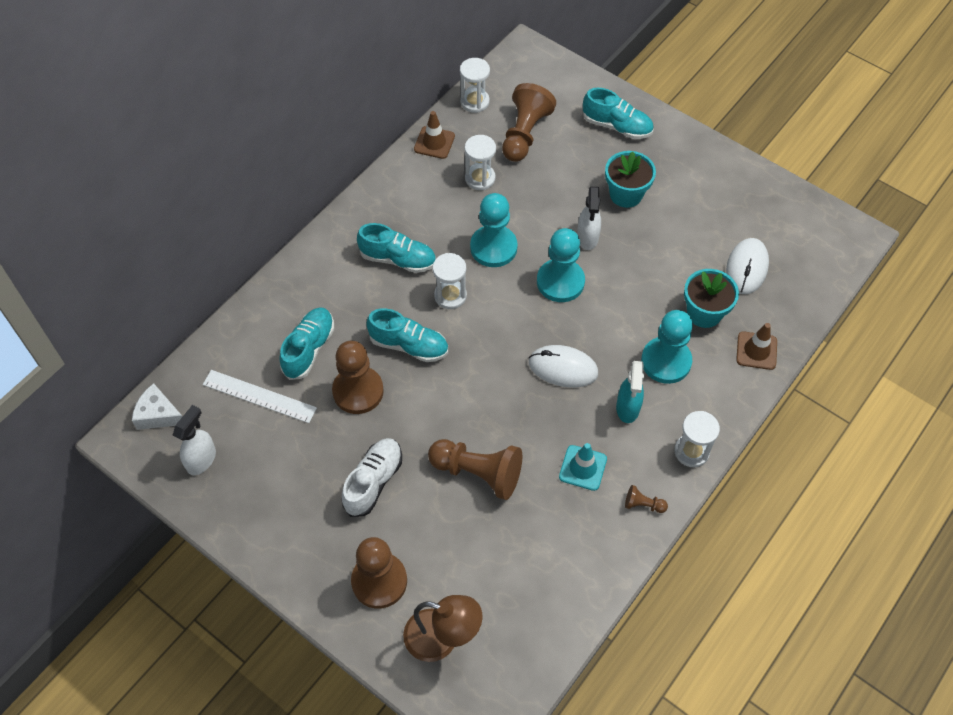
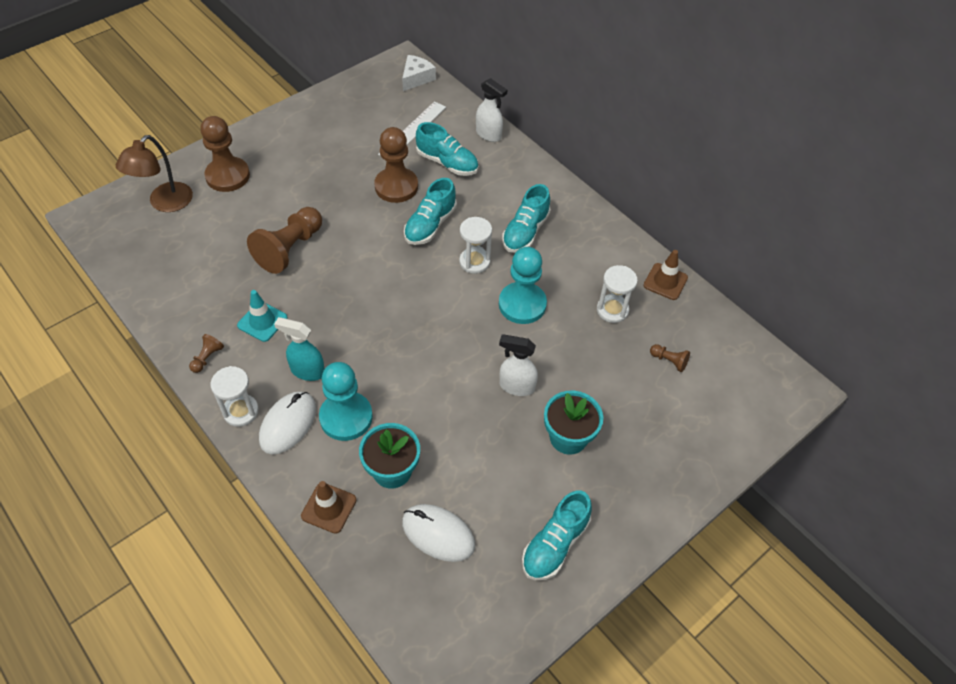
camera: 100 degrees right, 5 degrees down
white spray bottle [173,405,216,475] -> white spray bottle moved to [476,78,507,142]
white shoe [342,438,402,517] -> none
white hourglass [460,58,490,113] -> none
brown pawn [502,83,556,162] -> brown pawn [650,344,690,372], size x0.44
white mouse [529,345,598,388] -> white mouse moved to [259,392,316,455]
turquoise pawn [537,228,585,302] -> none
turquoise shoe [583,88,653,139] -> turquoise shoe moved to [522,490,592,580]

